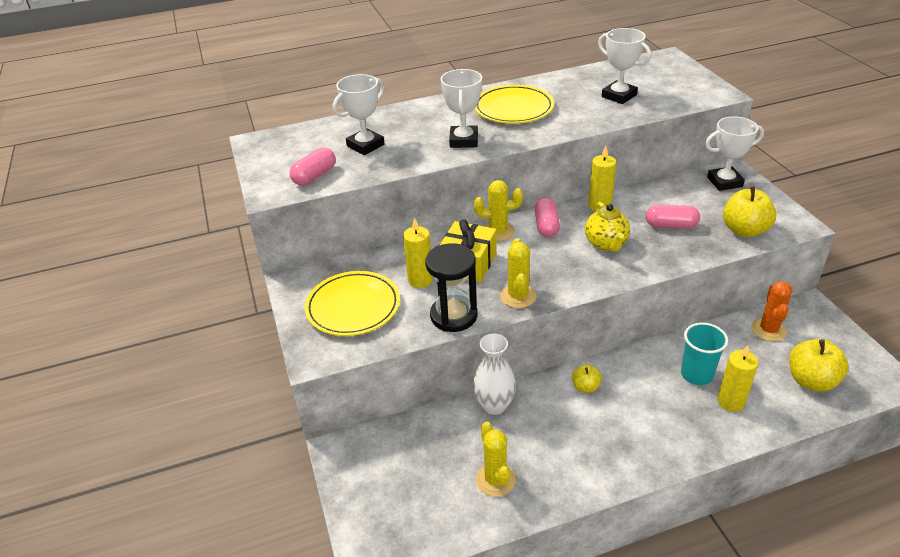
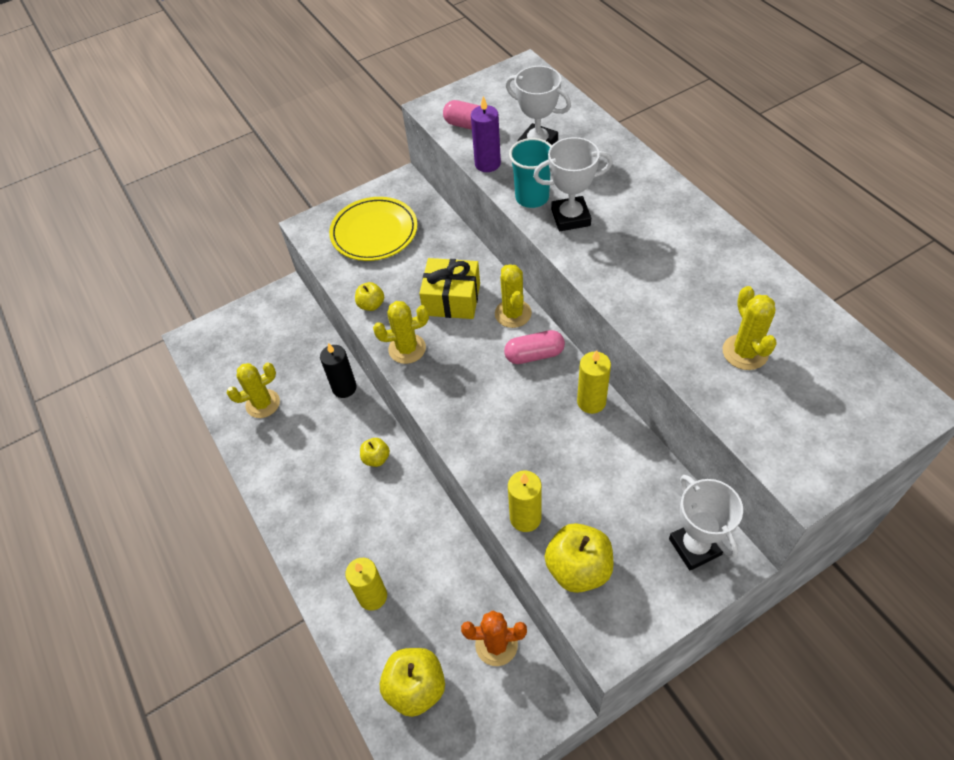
camera: 80 degrees right, 15 degrees up
yellow candle [403,218,433,288] -> yellow candle moved to [508,471,542,532]
black hourglass [425,243,477,332] -> yellow apple [355,282,384,311]
white vase [473,333,516,415] -> black candle [320,343,357,398]
yellow plate [475,85,554,124] -> none
yellow teapot [585,202,630,252] -> none
white trophy [598,28,651,104] -> yellow cactus [723,286,777,370]
pink capsule [646,205,700,229] -> none
turquoise cup [681,323,728,385] -> turquoise cup moved to [509,138,552,208]
none -> purple candle [471,96,501,172]

